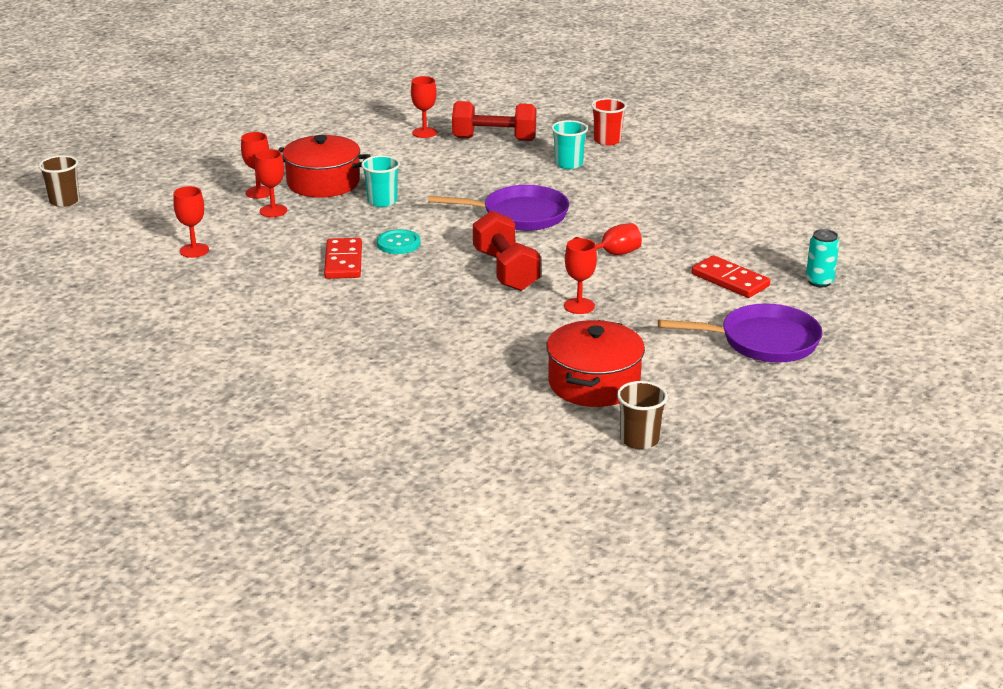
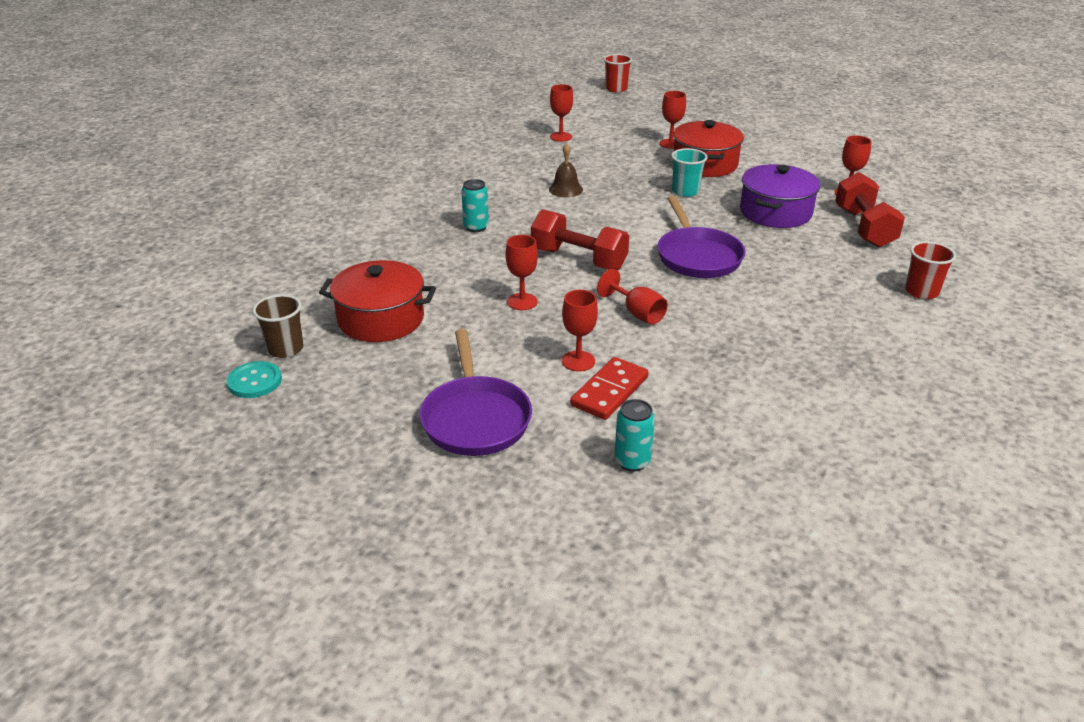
camera: 80 degrees right, 5 degrees up
brown cup [38,155,80,207] -> red cup [604,54,632,93]
red goblet [255,149,287,217] -> red goblet moved to [562,290,598,372]
red domino [324,238,362,279] -> brown bell [549,143,583,197]
turquoise button [377,229,421,254] -> turquoise button moved to [227,361,282,398]
red dumbbell [473,211,541,291] -> red dumbbell turned 60 degrees clockwise [531,209,629,270]
turquoise cup [551,120,588,169] -> none
none -> turquoise can [461,179,489,232]
none -> purple pot [740,164,820,228]

